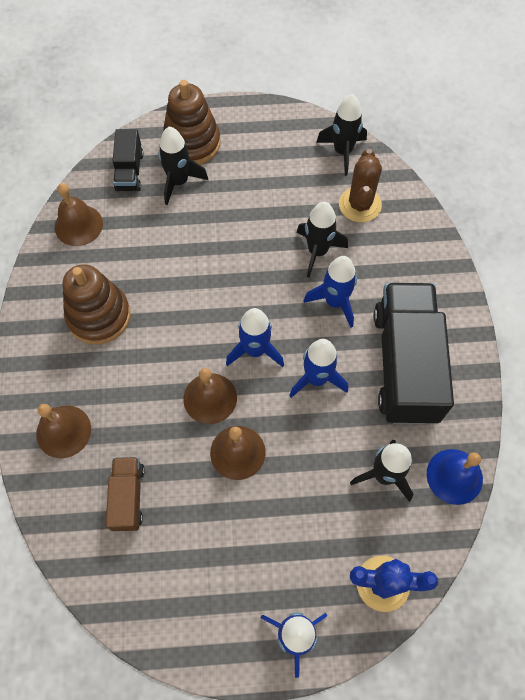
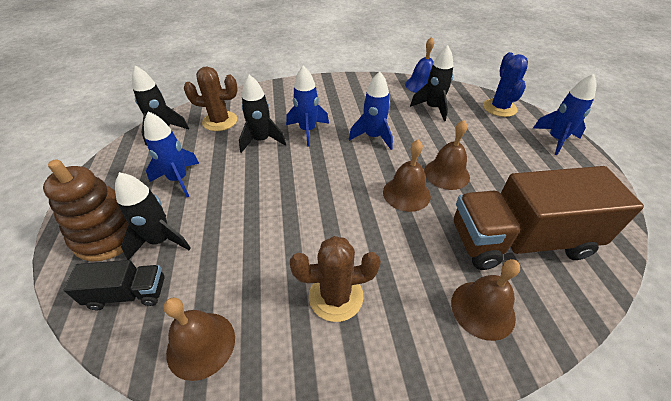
camera: 95 degrees left, 20 degrees down
brown stacking toy [63,264,131,345] -> brown cactus [290,236,381,322]
brown truck [106,457,145,531] -> brown truck [454,166,644,270], size x2.08
blue rocket [226,308,284,367] -> blue rocket moved to [144,111,199,197]
black truck [374,283,454,425] -> none

